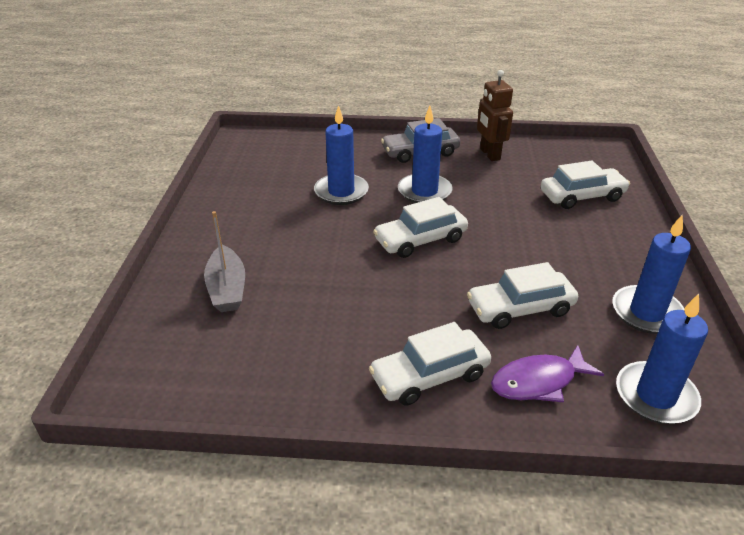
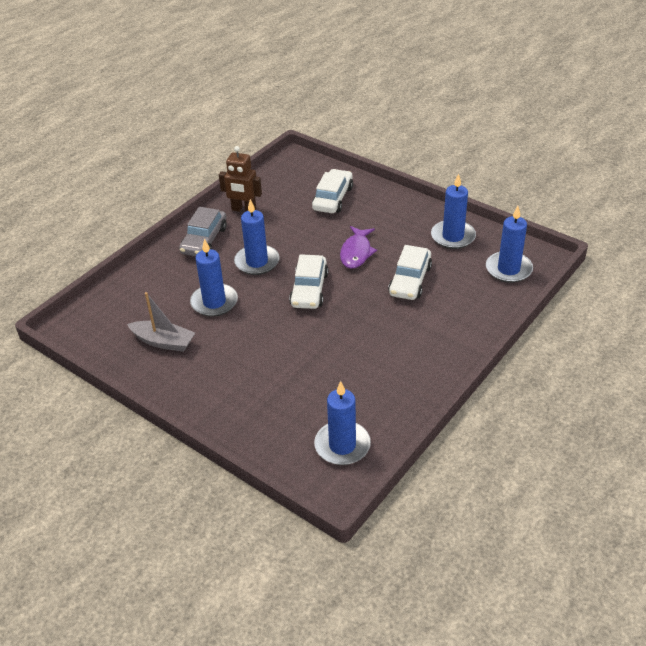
camera: 55 degrees left, 5 degrees up
grey boat [204,211,245,312] -> grey boat moved to [127,292,195,352]
white car [369,322,491,406] -> none
purple fish [491,345,604,402] -> purple fish moved to [340,226,377,269]
none -> blue candle [314,381,371,465]

